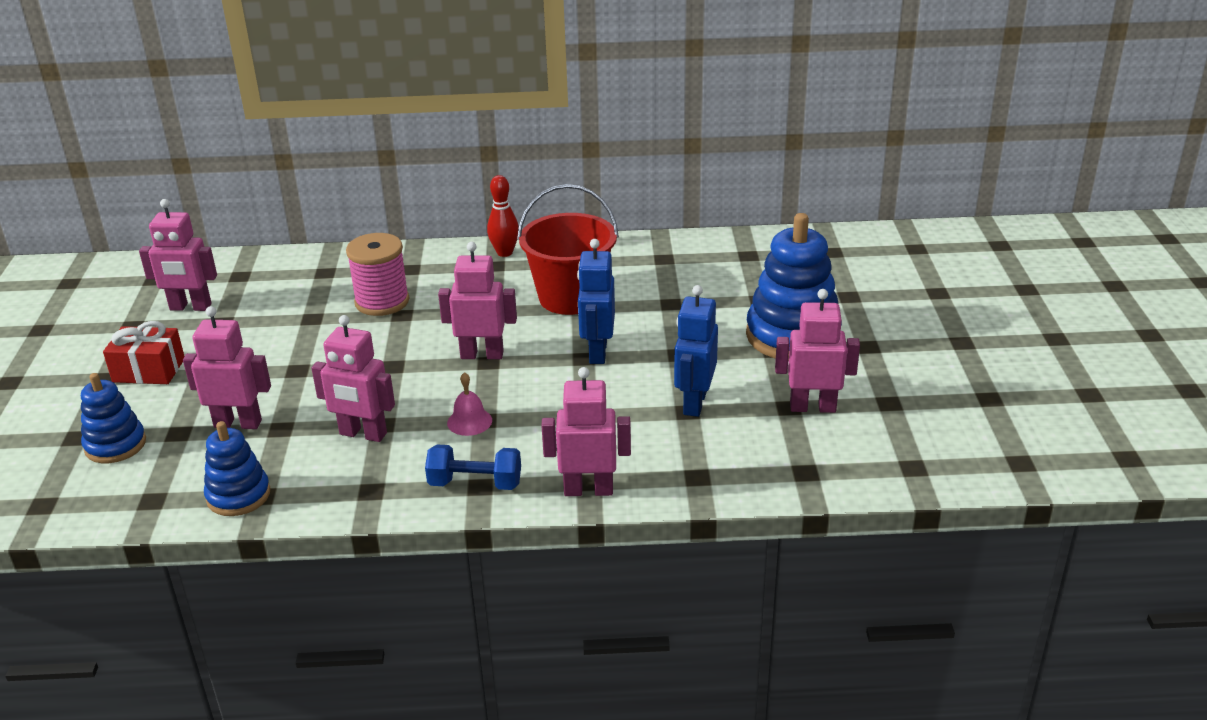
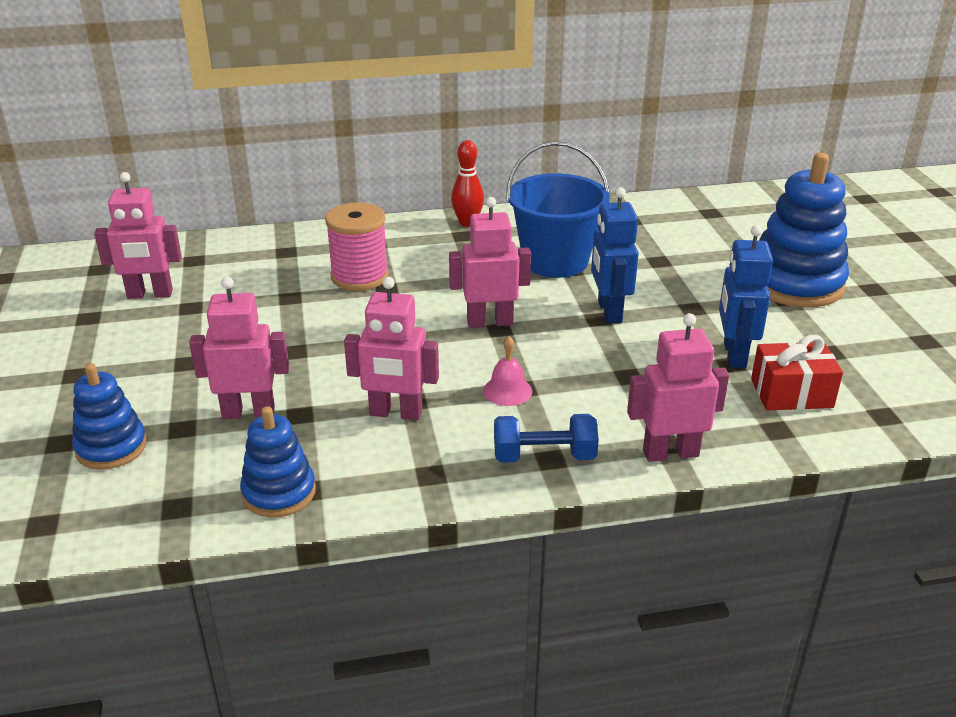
camera: 10 degrees left, 0 degrees up
red gift [103,321,185,384] -> red gift moved to [751,335,843,411]
red bucket [517,184,619,315] -> blue bucket [506,141,610,278]
pink robot [775,289,860,413] -> none

